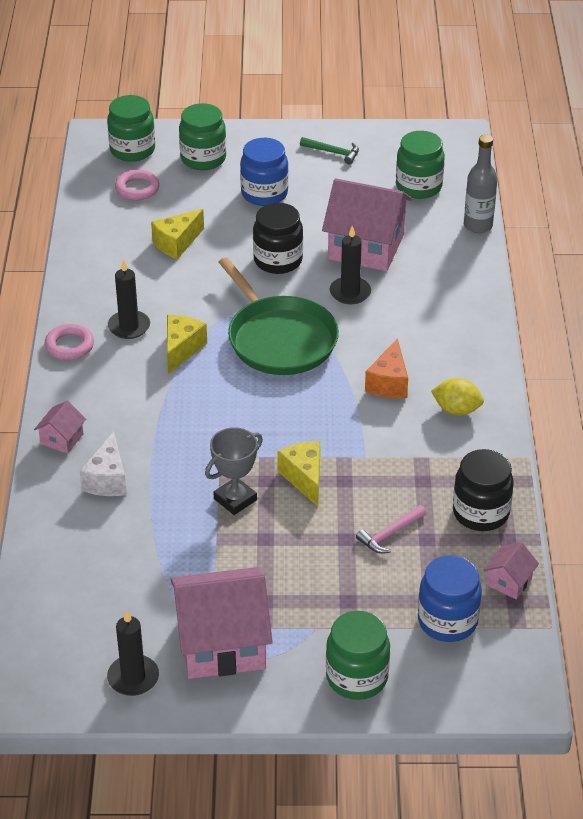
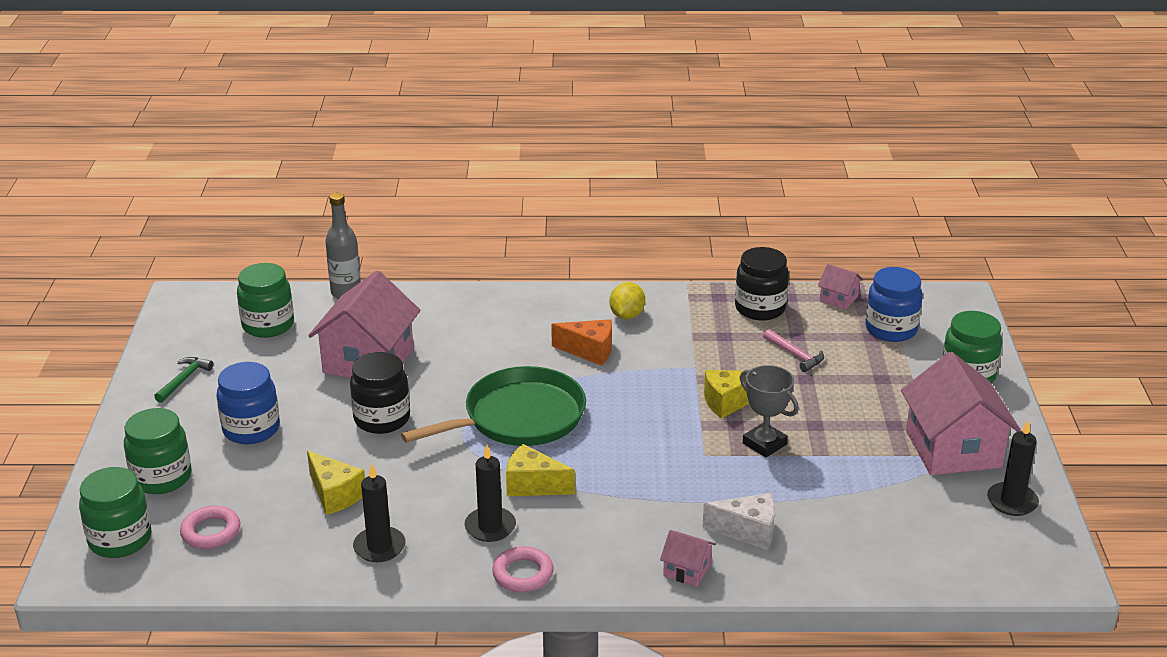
camera: 90 degrees left, 10 degrees down
black candle [330,226,371,304] -> black candle moved to [353,464,405,562]

